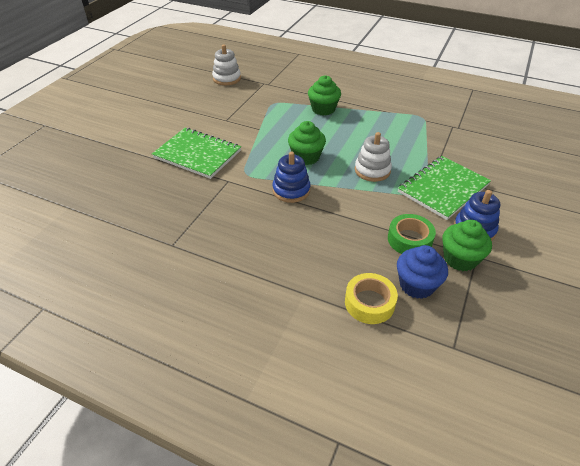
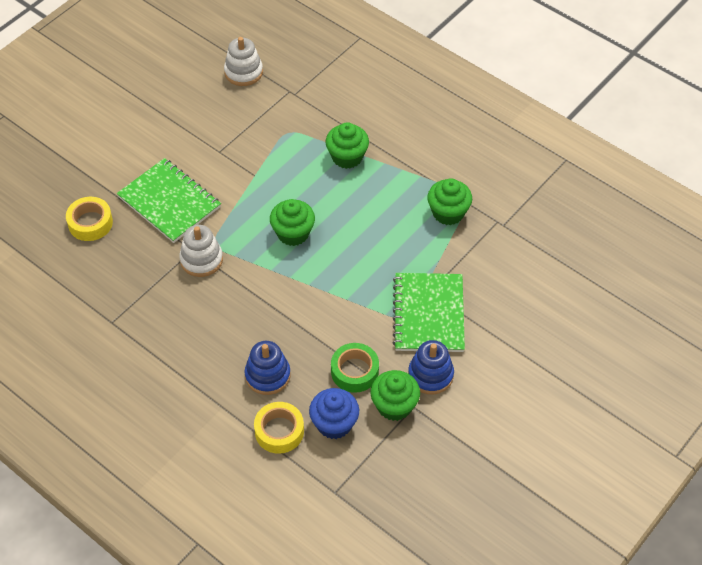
camera: 15 degrees right, 10 degrees up
blue stacking toy [272,151,310,203] -> blue stacking toy moved to [245,341,291,395]
white stacking toy [355,132,392,182] -> white stacking toy moved to [179,225,223,277]
green notebook [398,156,491,220] -> green notebook turned 60 degrees counterclockwise [393,273,465,352]
none -> yellow tape [66,197,113,241]
none -> green cupcake [427,178,472,225]

